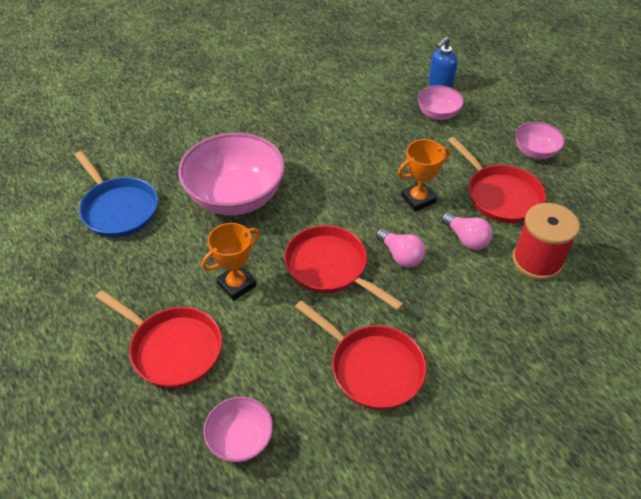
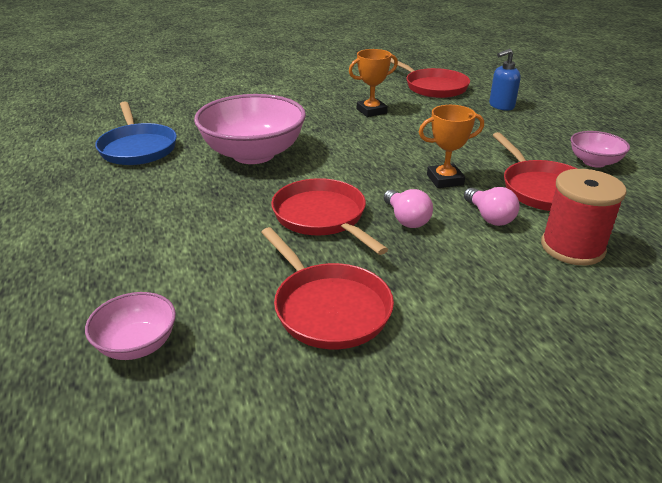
camera: 15 degrees right, 15 degrees down
red pan [95,290,222,388] -> red pan moved to [391,58,470,98]
orange trophy [202,223,260,301] -> orange trophy moved to [349,49,398,117]
pink bowl [418,85,464,120] -> none

